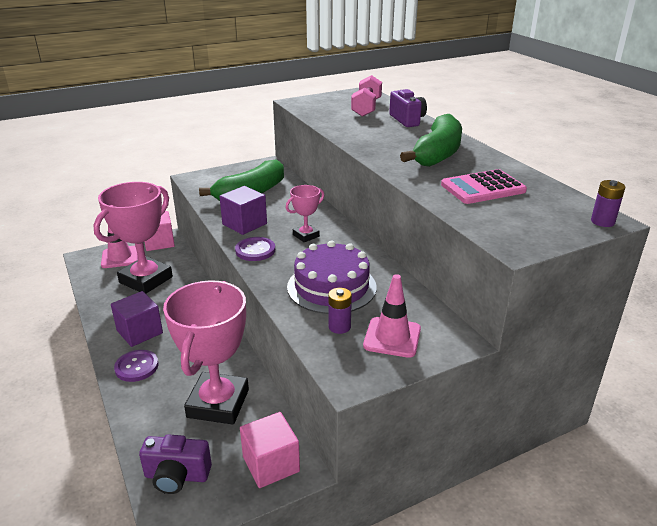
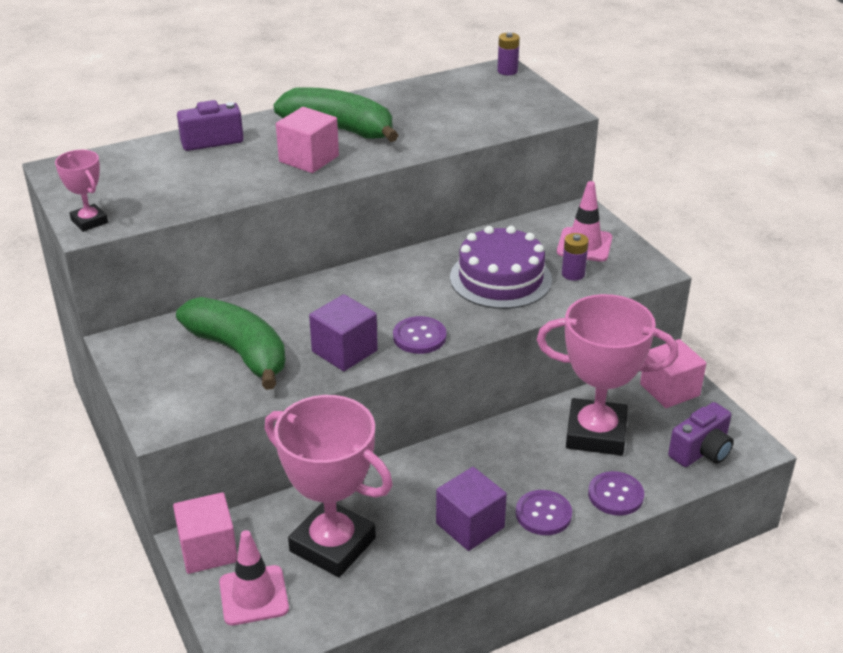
camera: 90 degrees left, 5 degrees up
purple camera [139,434,212,494] -> purple camera turned 45 degrees clockwise [668,402,734,467]
pink trophy [286,185,325,242] -> pink trophy moved to [55,150,108,232]
pink dumbbell [351,75,382,117] -> none
pink calculator [441,169,527,204] -> none
none -> pink cube [276,107,339,173]
none -> purple button [588,471,644,516]

